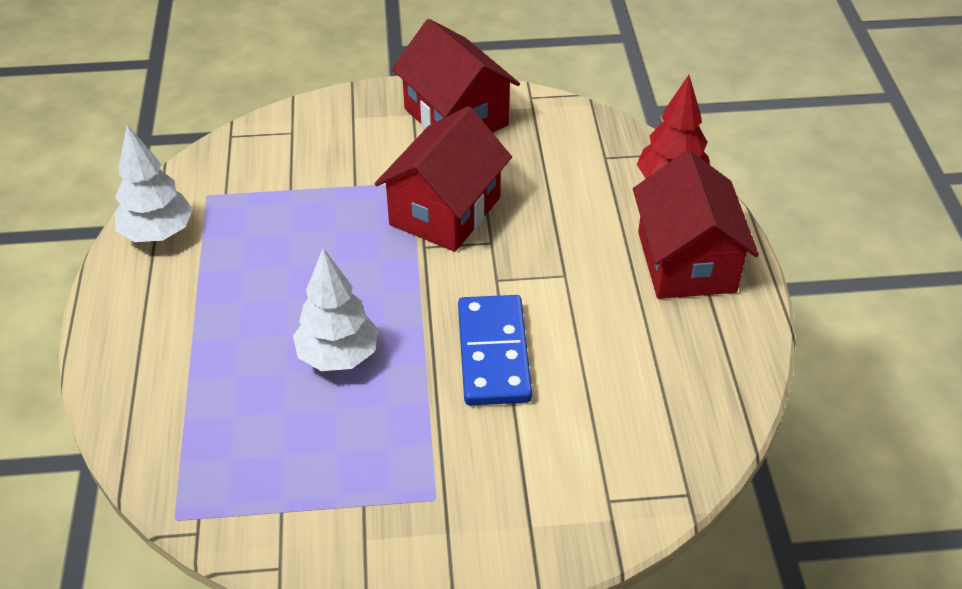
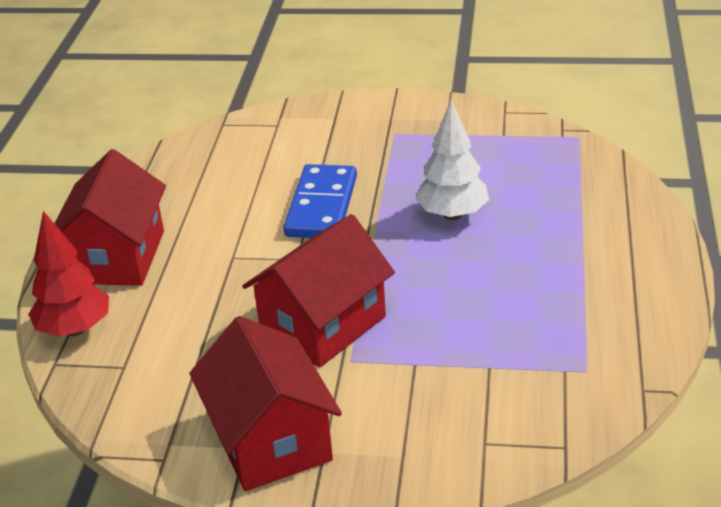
camera: 165 degrees left, 10 degrees down
white tree [114,125,193,242] -> none

